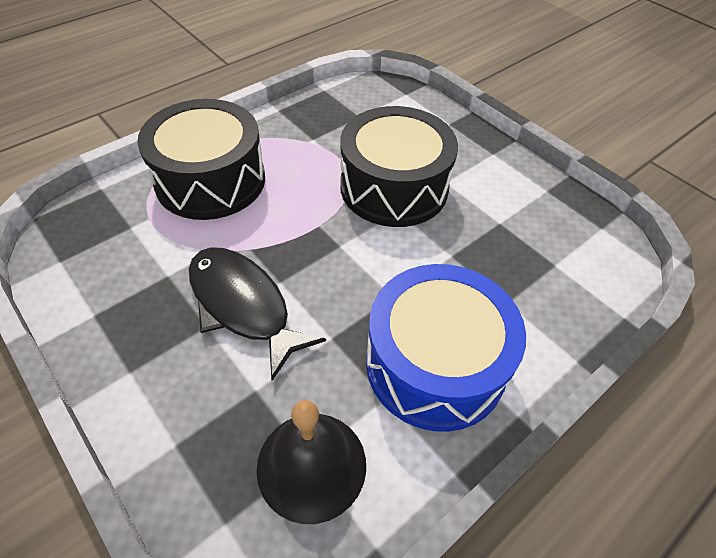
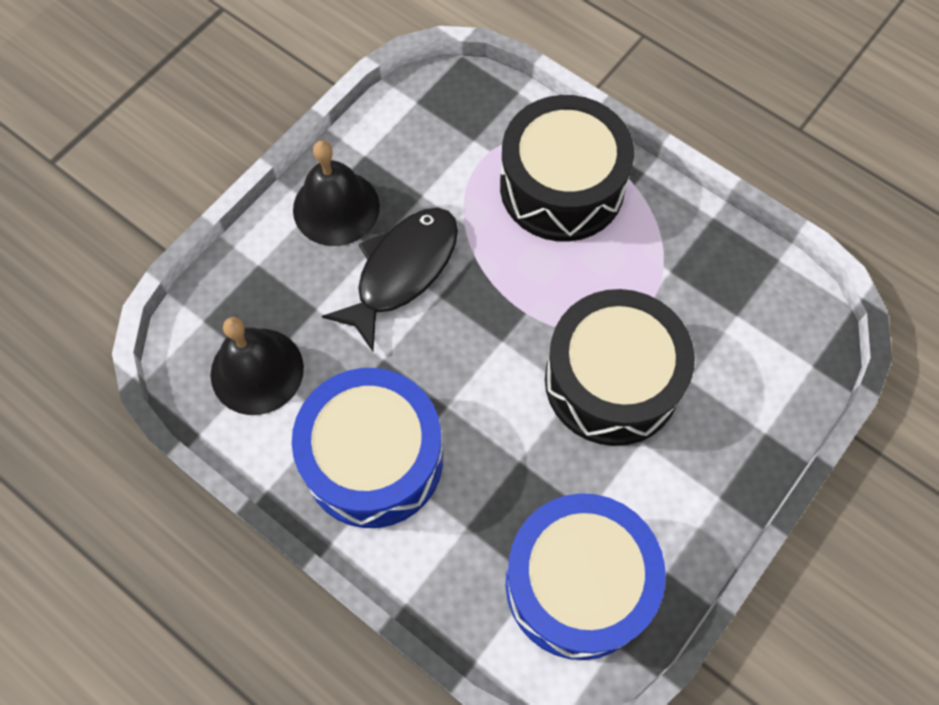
camera: 80 degrees right, 15 degrees up
none -> black bell [293,140,380,246]
none -> blue drum [506,493,666,660]

